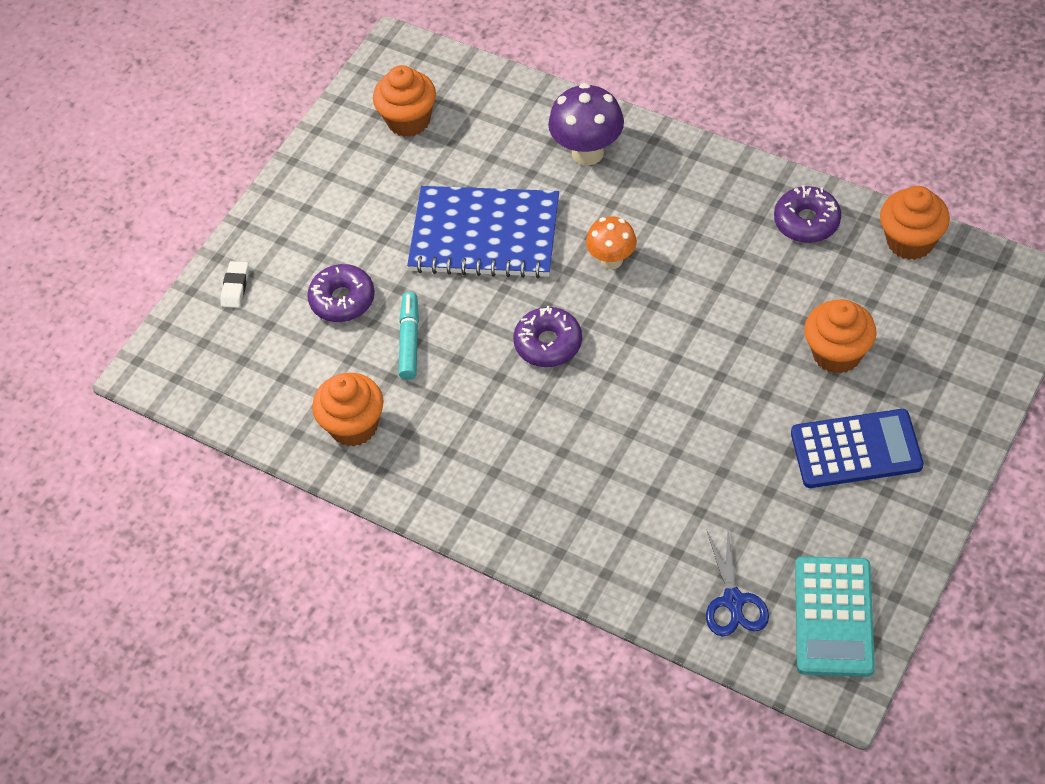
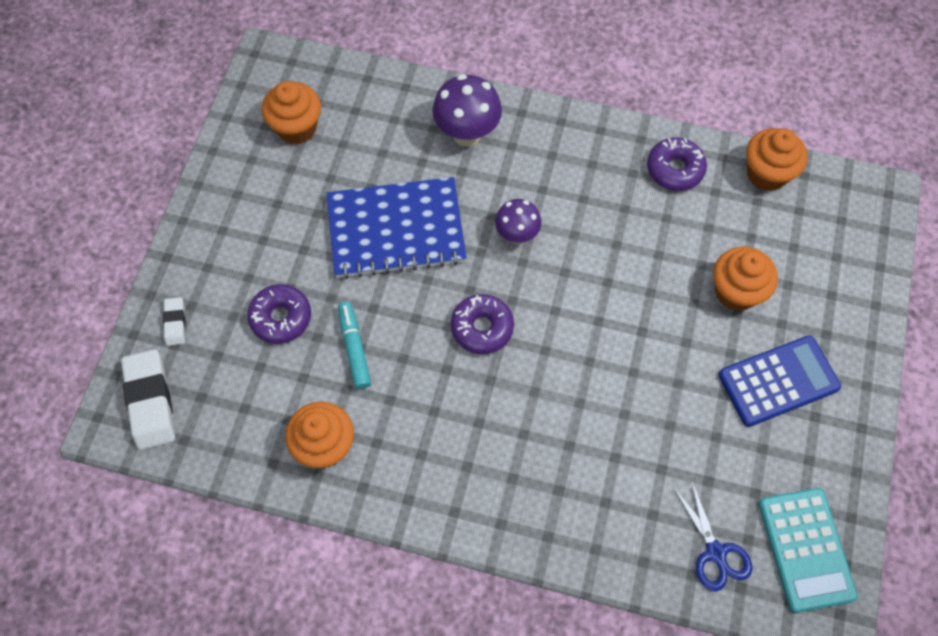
camera: 20 degrees left, 10 degrees up
orange mushroom [586,216,637,269] -> purple mushroom [495,199,542,244]
none -> white eraser [121,349,175,450]

